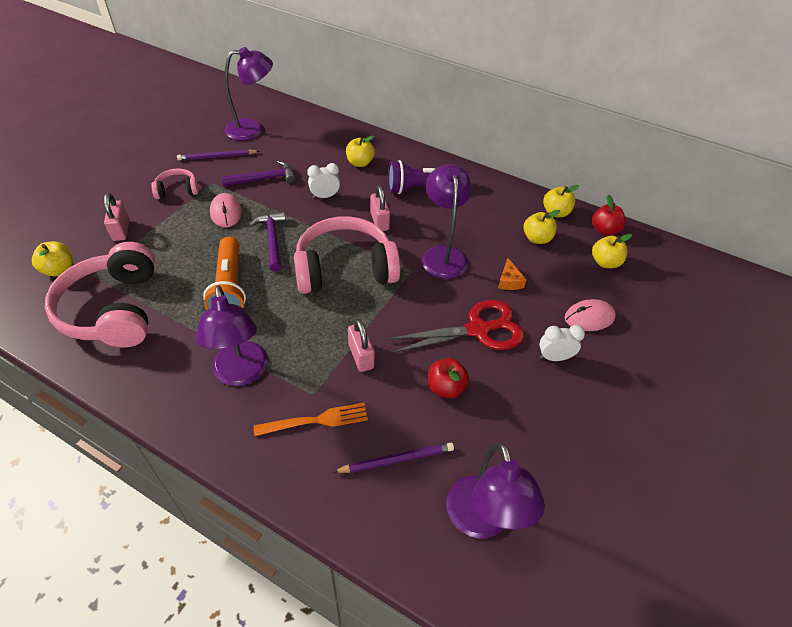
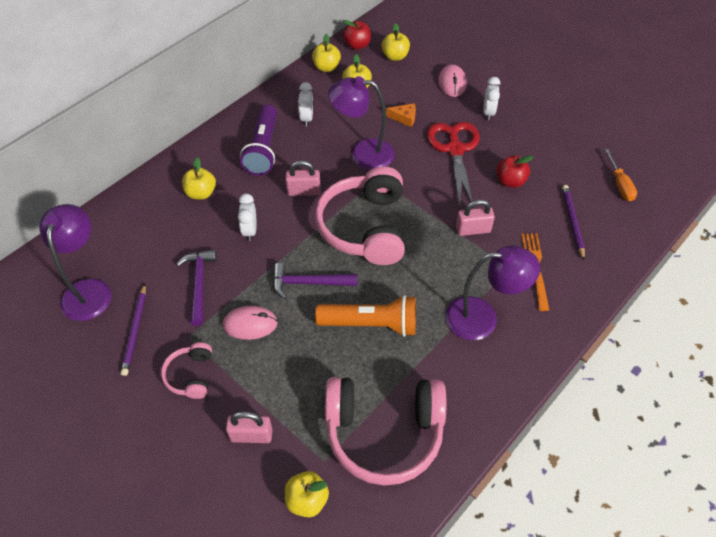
camera: 75 degrees left, 5 degrees up
purple lamp [446,442,545,538] -> orange screwdriver [605,149,637,201]
none -> white clock [298,82,313,127]

